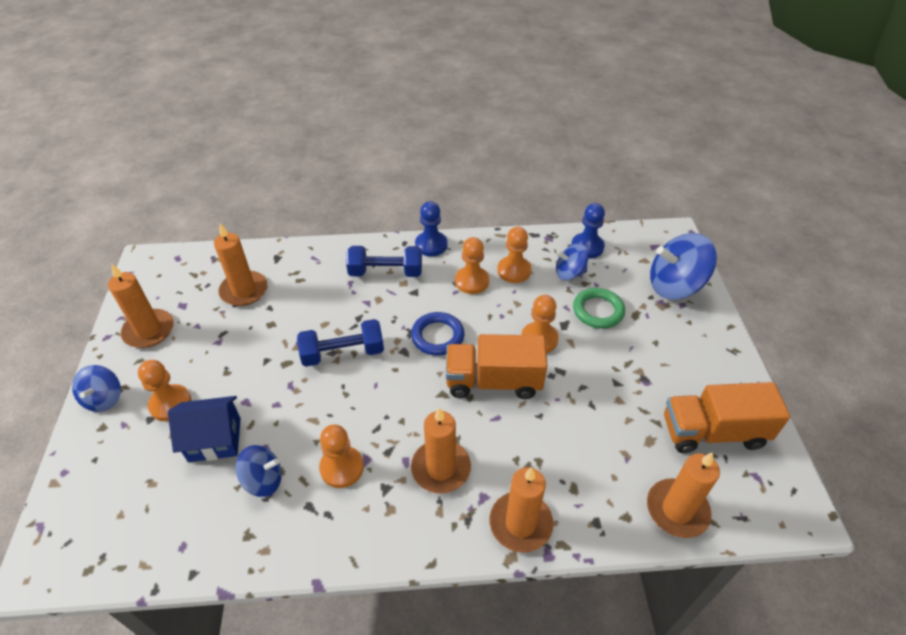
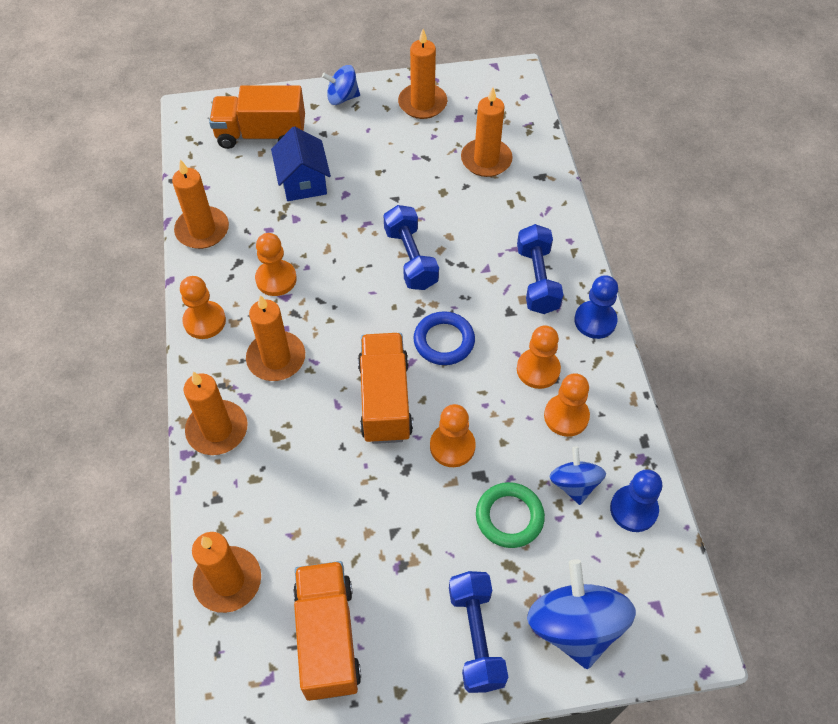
camera: 85 degrees right, 10 degrees up
orange pawn [138,360,191,421] -> orange pawn moved to [180,276,226,339]
blue spinning top [236,445,282,497] -> none
none -> orange candle [172,160,229,249]
none -> orange truck [209,85,305,149]
none -> blue dumbbell [449,571,508,693]

